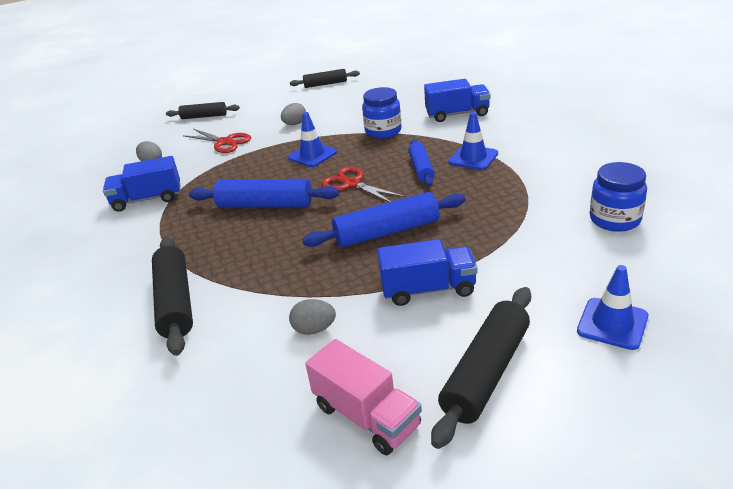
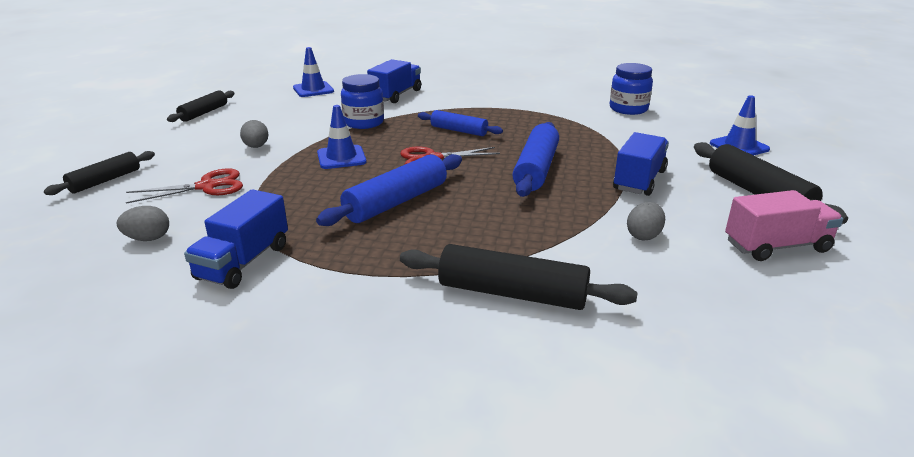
camera: 60 degrees left, 5 degrees down
blue traffic cone [448,112,498,170] -> blue traffic cone moved to [293,47,334,97]

